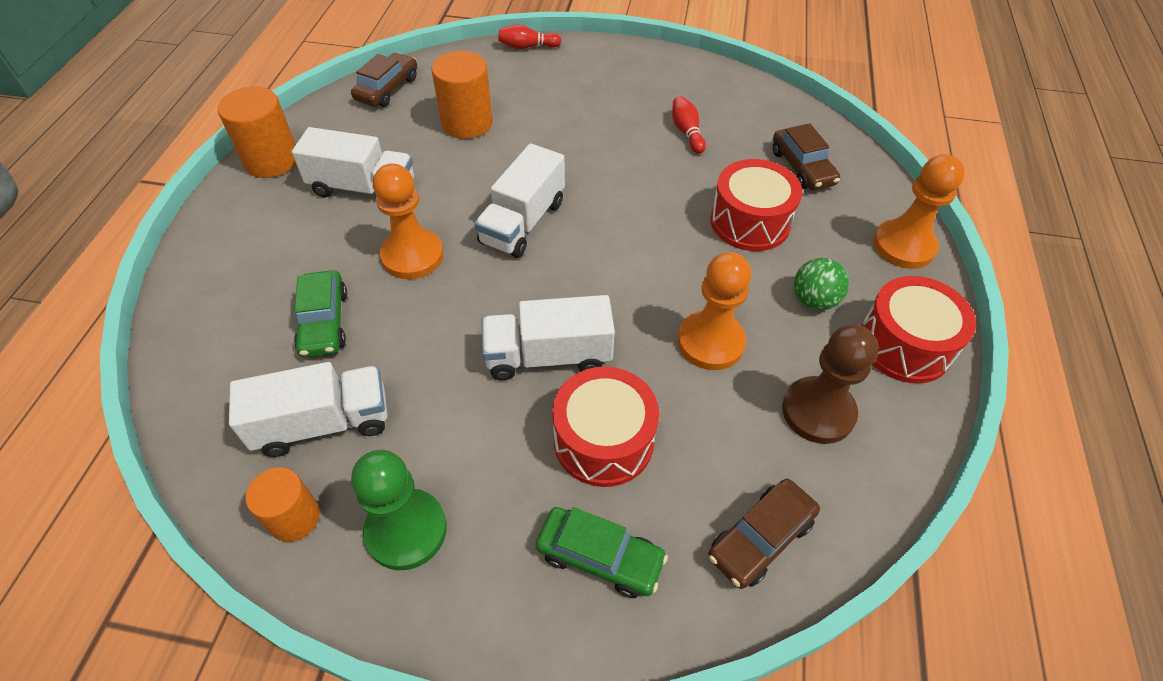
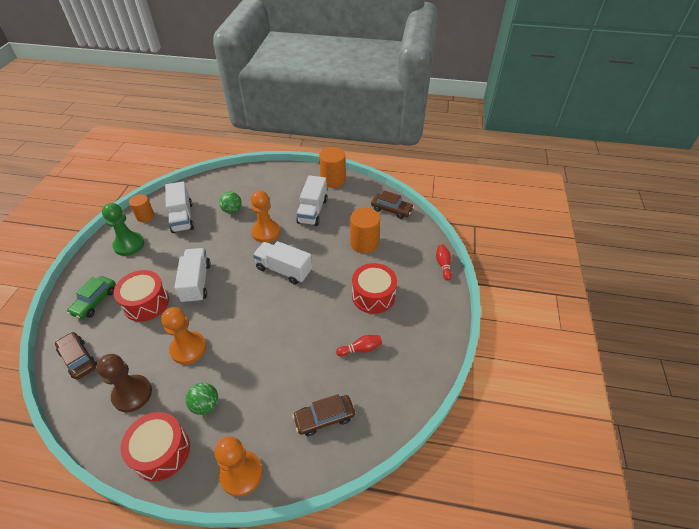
camera: 90 degrees right, 5 degrees down
green car [294,270,347,358] -> green ball [219,191,242,214]
red drum [710,159,802,251] -> red drum moved to [352,263,397,314]

